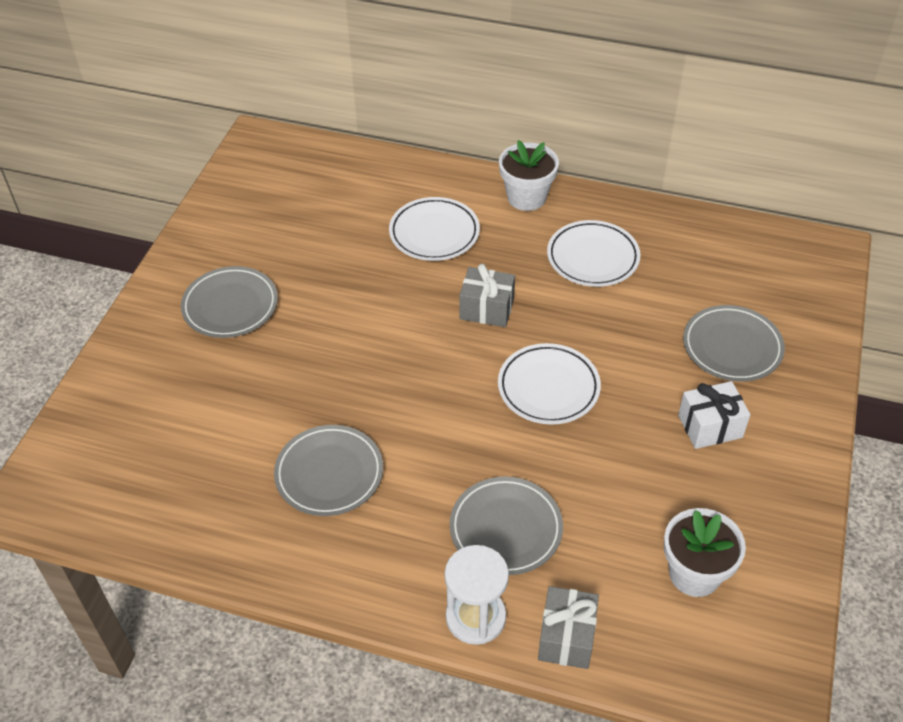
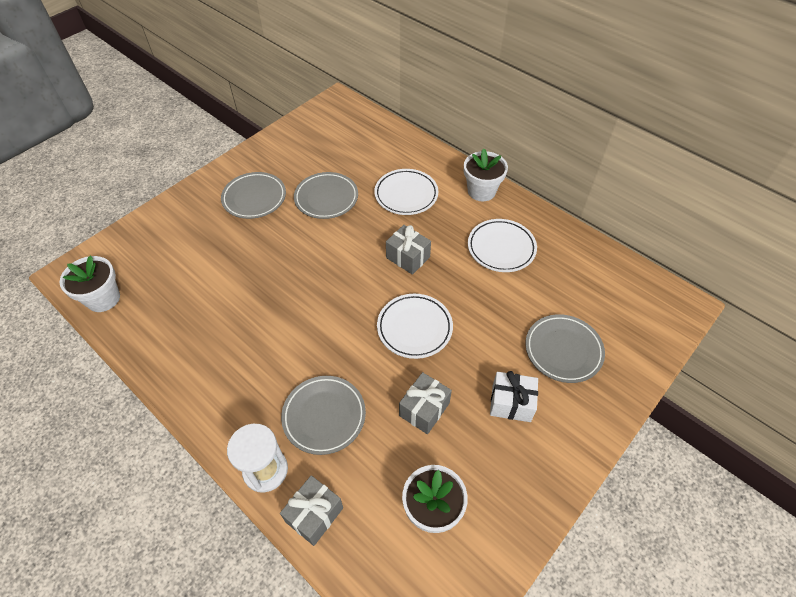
camera: 25 degrees right, 5 degrees up
grey plate [274,425,383,516] -> grey plate moved to [294,172,358,219]
none -> white flower pot [59,255,120,312]
none -> grey gift [399,372,452,434]

